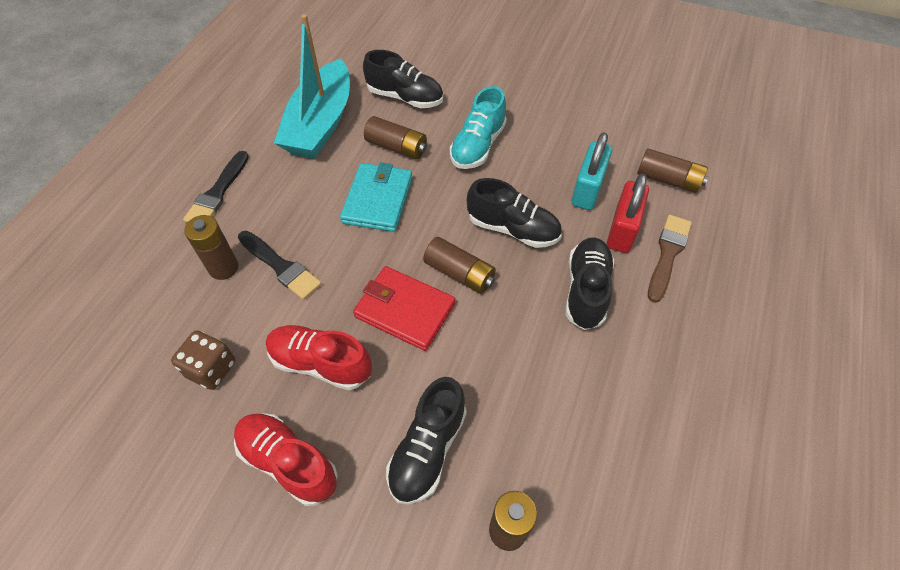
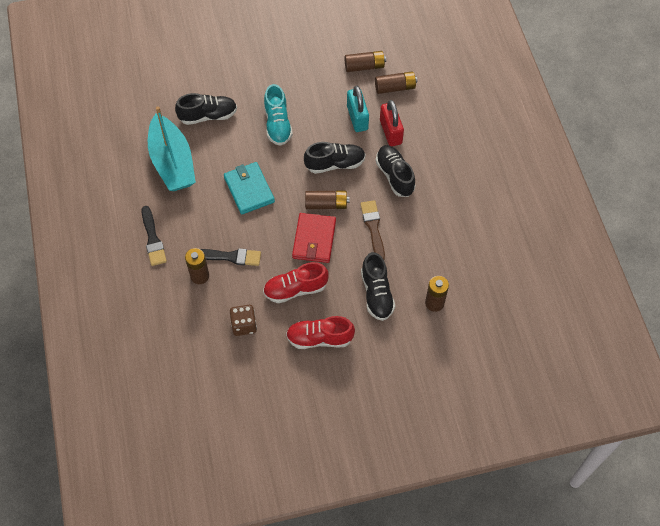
camera: 35 degrees left, 5 degrees up
red wallet [353,266,455,351] -> red wallet turned 75 degrees counterclockwise [292,213,336,263]
brown battery [364,116,427,159] -> brown battery moved to [344,51,386,72]
brown brush [648,215,692,303] -> brown brush moved to [360,200,385,260]

